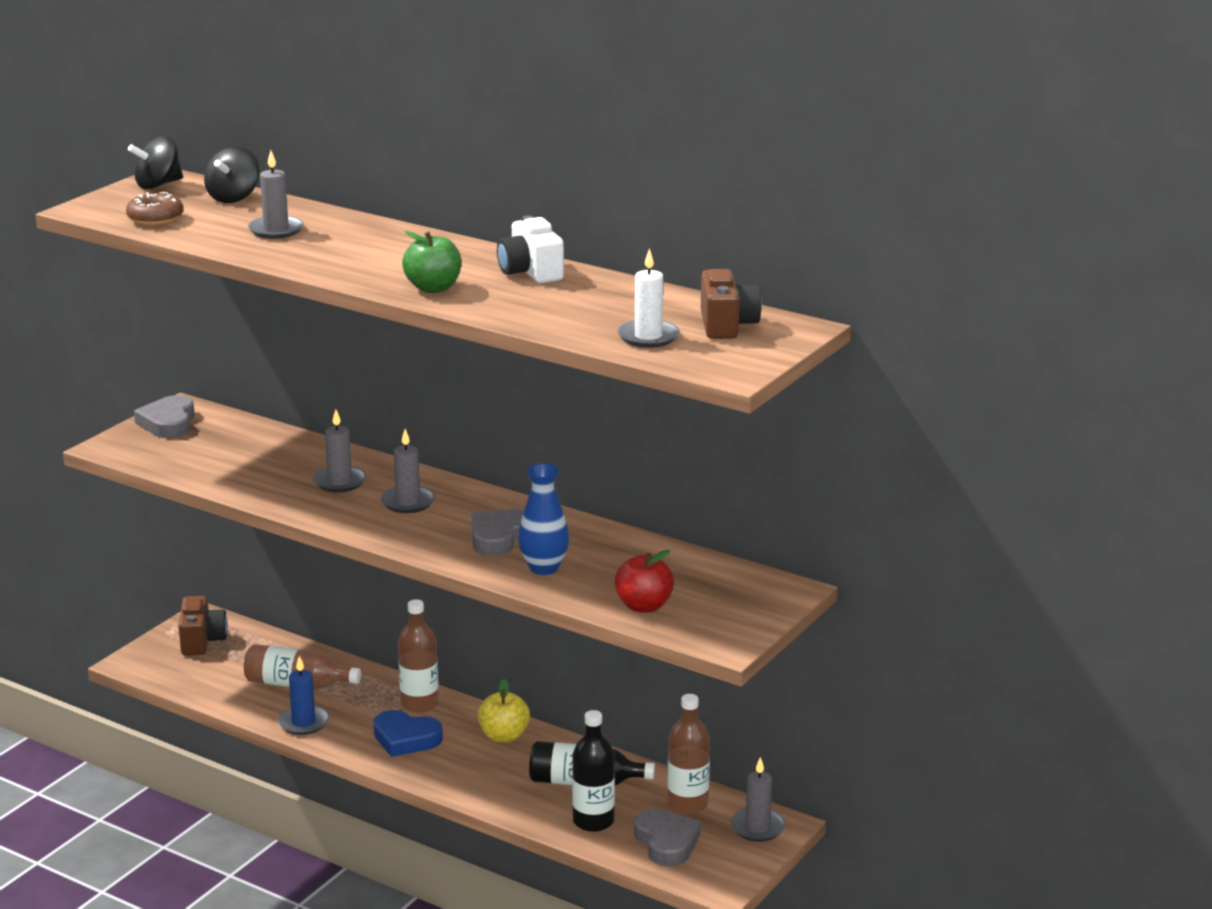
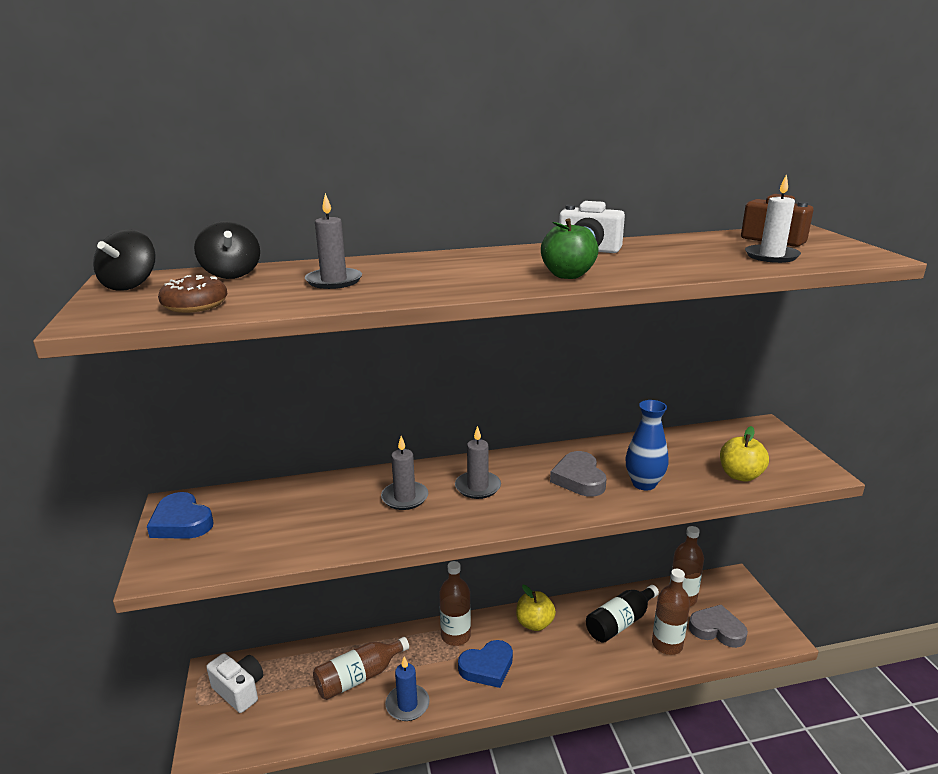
camera: 45 degrees left, 0 degrees up
grey heart [134,395,195,438] -> blue heart [147,492,214,539]
brown camera [178,596,228,656] -> white camera [206,653,263,713]
black bottle [572,710,615,832] -> brown bottle [652,569,690,655]
red apple [615,550,674,613] -> yellow apple [720,426,769,482]
grey candle [731,757,786,842] -> none

